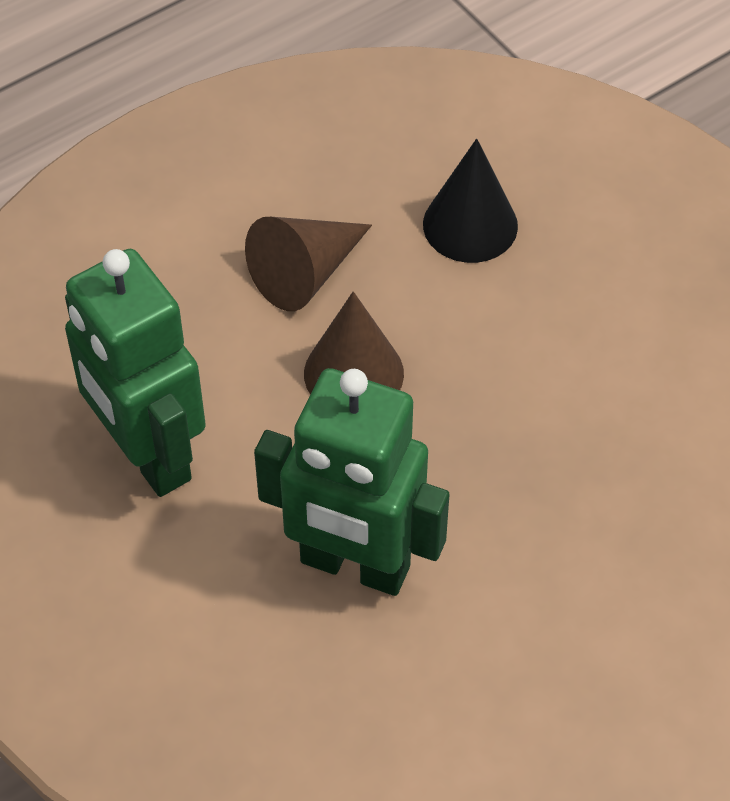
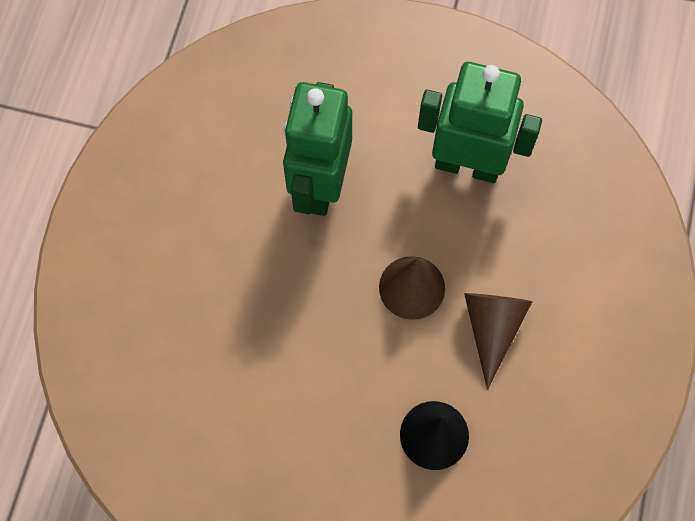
camera: 140 degrees right, 15 degrees up
green robot [254,368,450,596] -> green robot turned 60 degrees counterclockwise [283,82,352,216]

